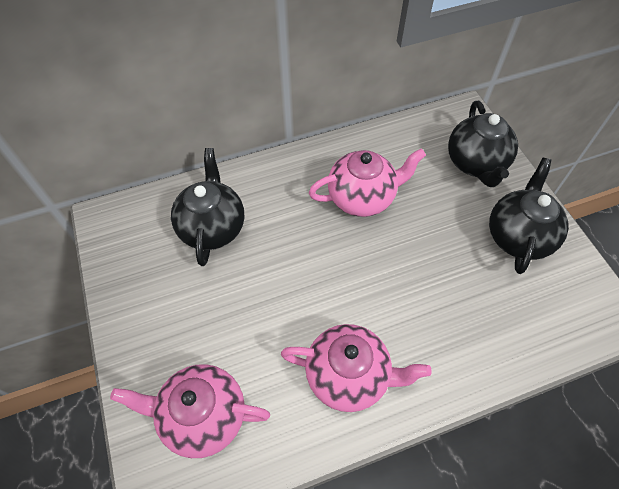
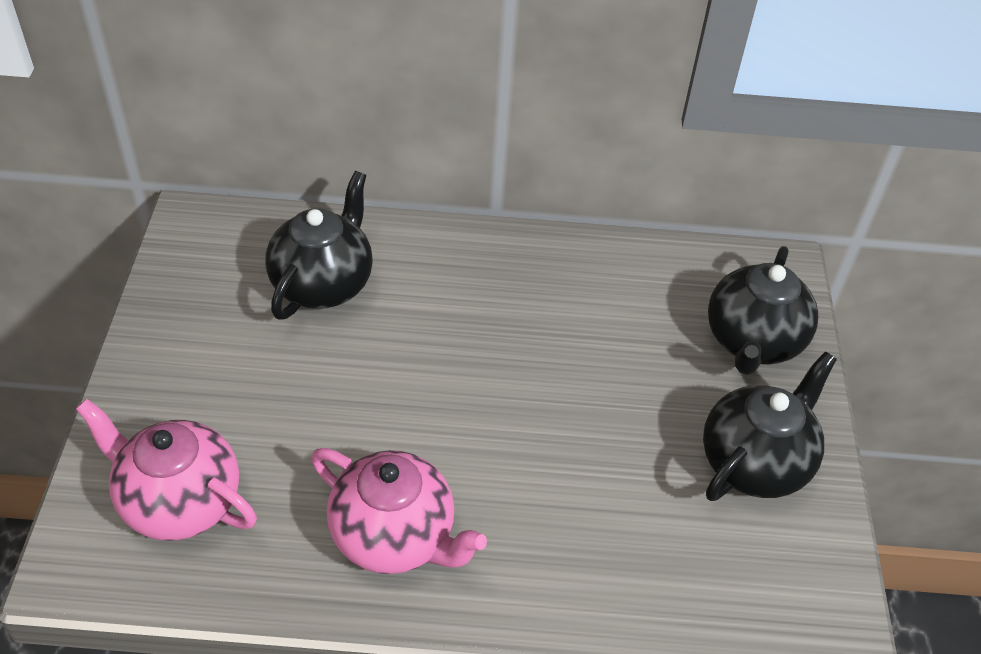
camera: 20 degrees right, 10 degrees down
pink teapot [309,149,426,217] -> none

